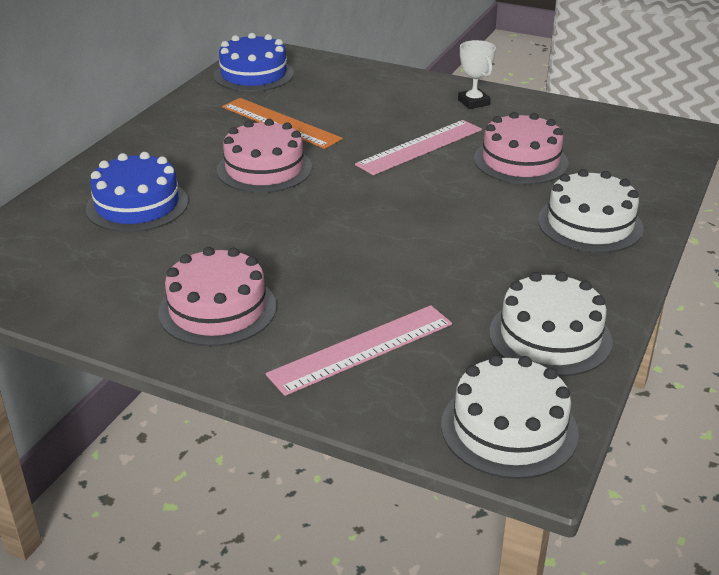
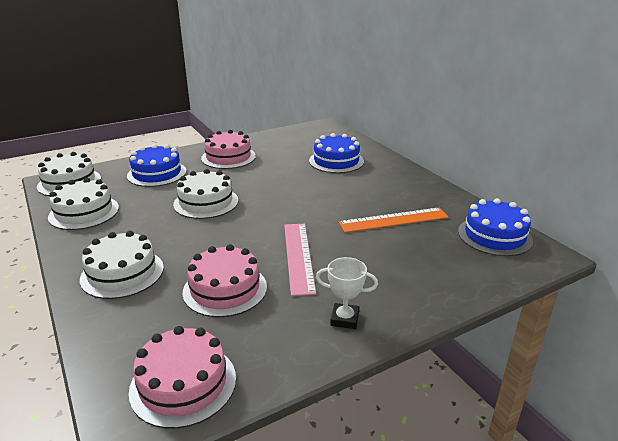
camera: 125 degrees right, 5 degrees down
pink cake [217,119,312,193] -> pink cake moved to [129,326,236,429]
pink ruler [266,305,452,396] -> blue cake [127,144,186,187]
none -> white cake [173,169,238,219]

